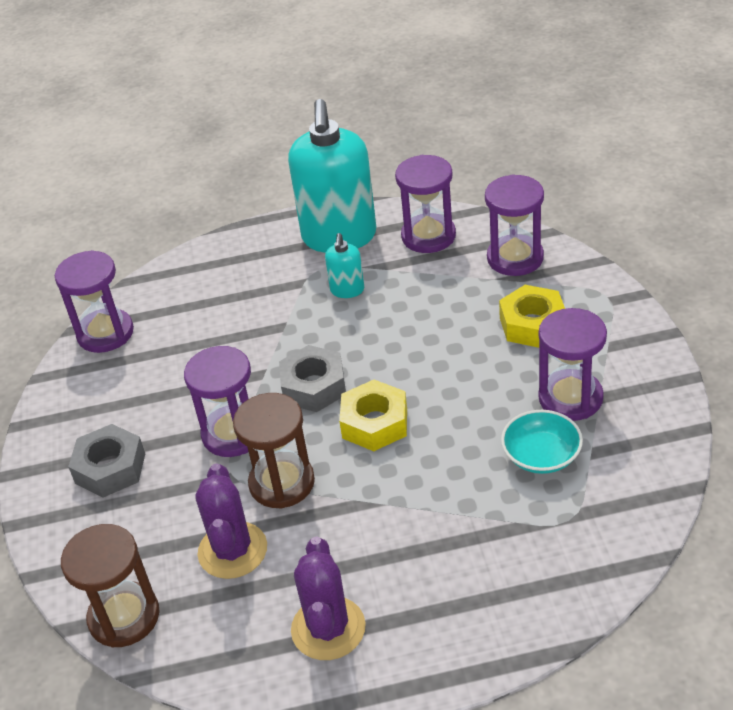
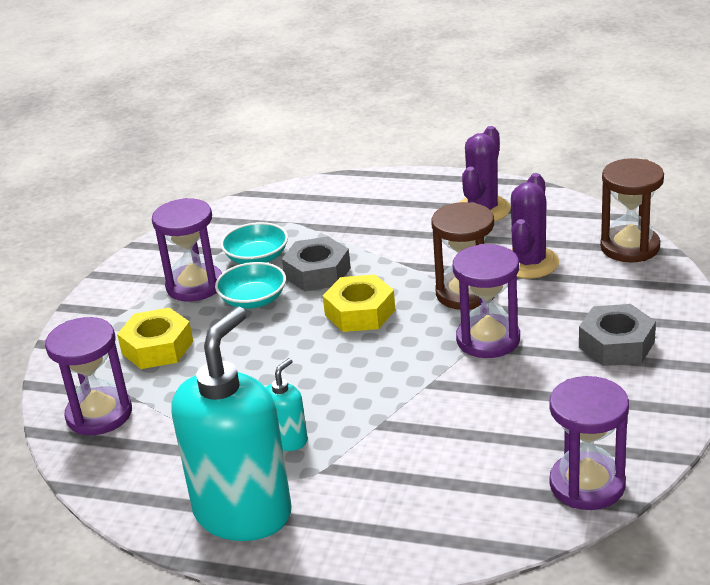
camera: 155 degrees left, 10 degrees down
grey nut [279,345,346,412] -> grey nut moved to [282,236,351,291]
purple hourglass [395,155,456,253] -> none
none -> turquoise bowl [215,262,286,309]

